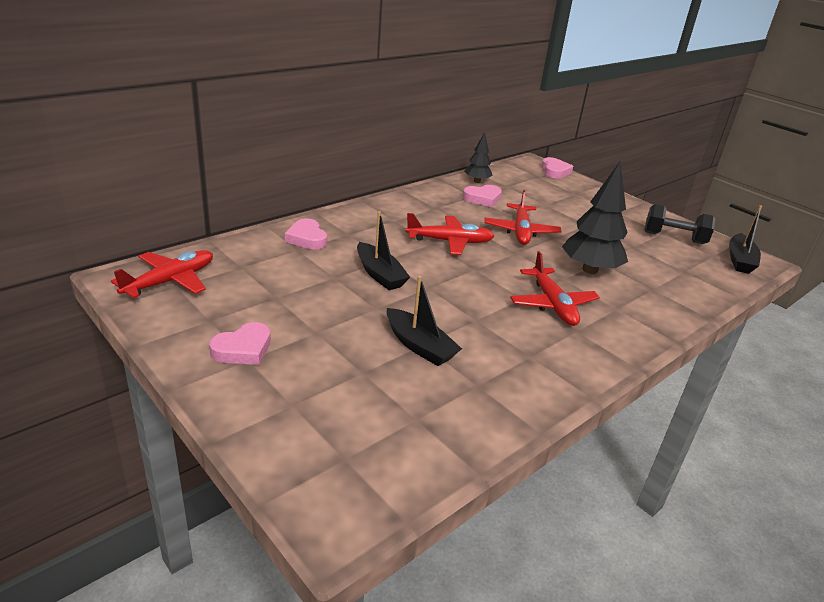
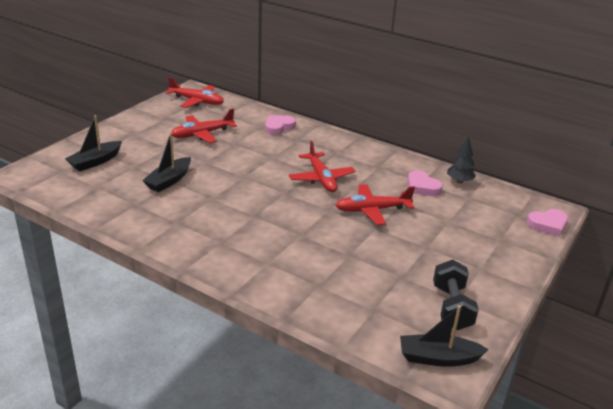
camera: 75 degrees right, 0 degrees up
pink heart [209,322,271,365] -> none
black boat [357,211,410,290] -> black boat moved to [65,115,122,171]
red plane [510,251,600,326] -> red plane moved to [171,108,237,143]
black tree [562,162,628,274] -> none

